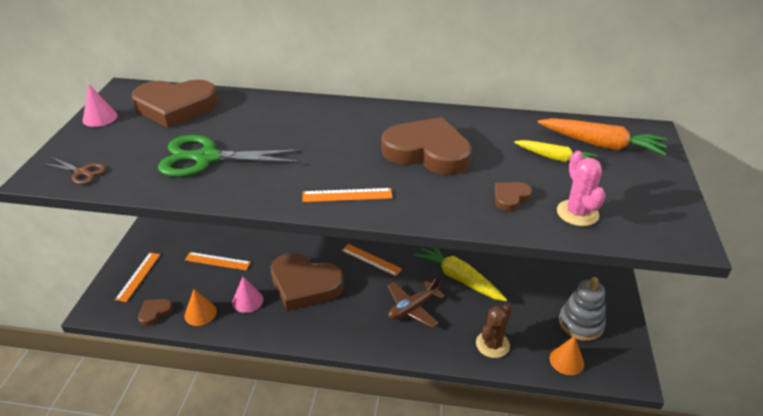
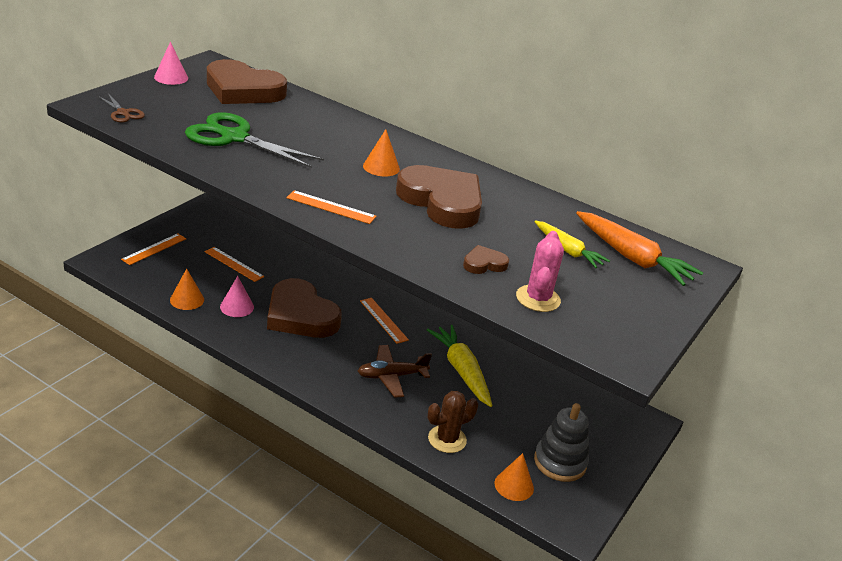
camera: 20 degrees right, 5 degrees down
brown heart [138,299,173,326] -> none
none -> orange cone [363,129,400,176]

